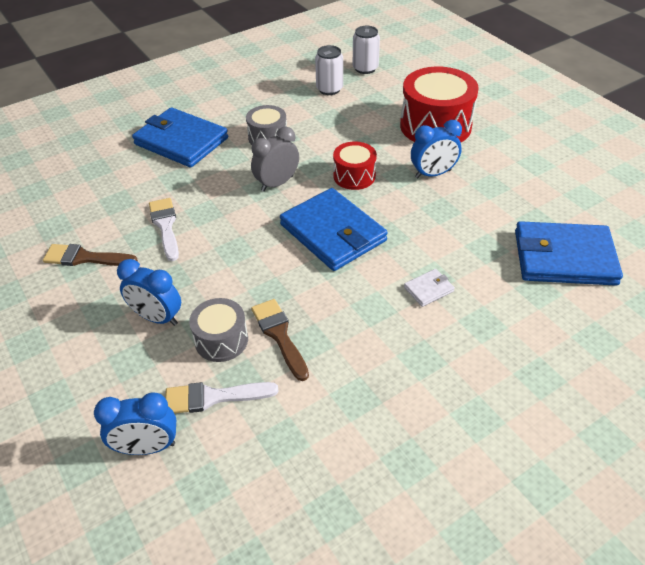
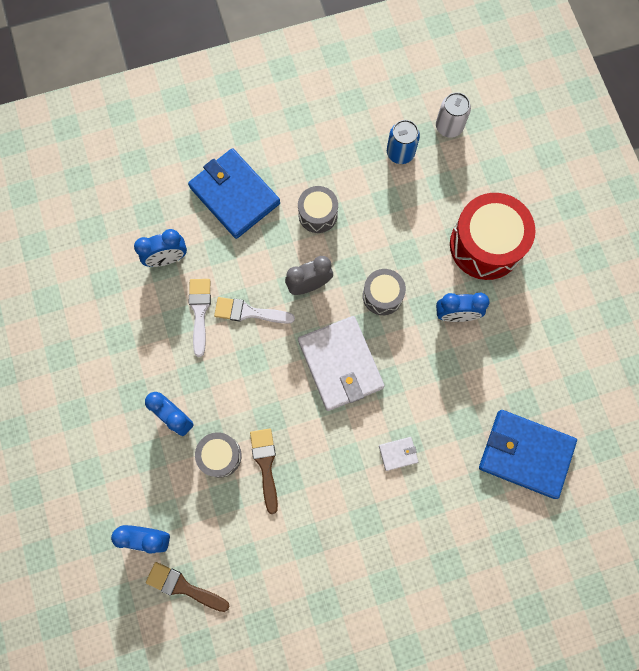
camera: 15 degrees right, 30 degrees up
brown brush [43,244,138,266] -> brown brush moved to [146,562,230,612]
white brush [165,382,279,414] -> white brush moved to [214,297,295,324]
blue wallet [280,188,388,271] -> white wallet [298,316,385,411]
white can [315,45,343,95] -> blue can [387,120,420,164]
red drum [333,141,377,190] -> grey drum [363,269,406,315]
none -> blue clock [134,229,187,267]

